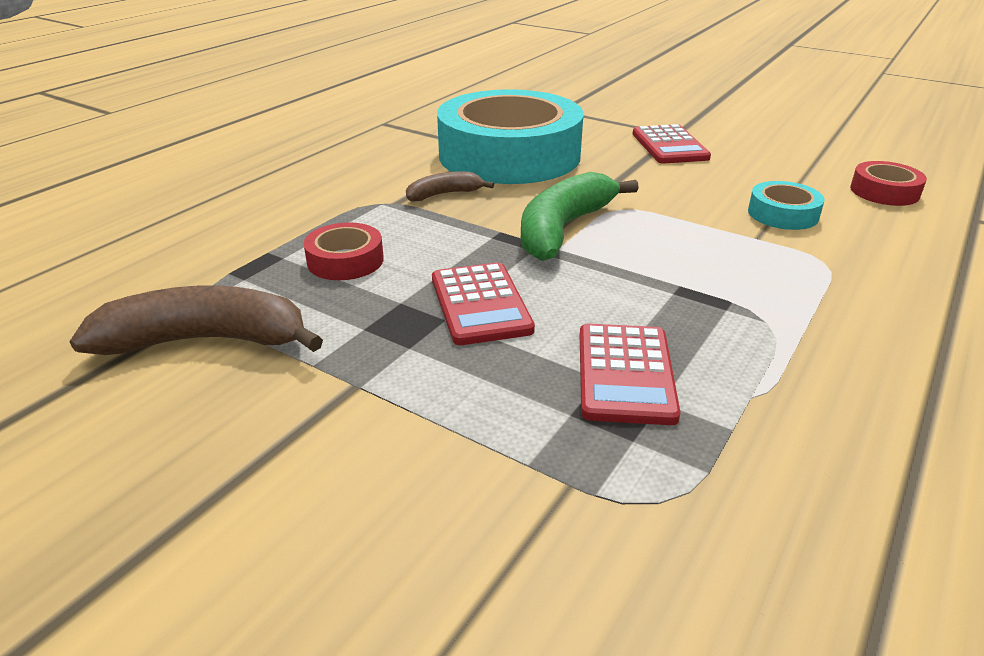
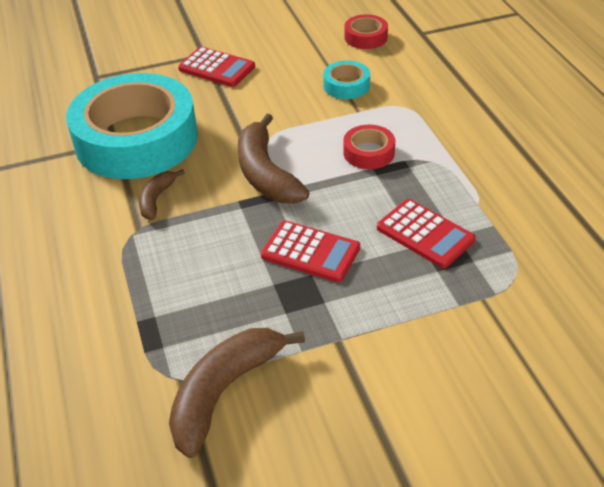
camera: 50 degrees left, 10 degrees up
red tape [304,222,384,280] -> red tape moved to [343,125,395,169]
green banana [521,172,639,261] -> brown banana [238,114,309,204]

